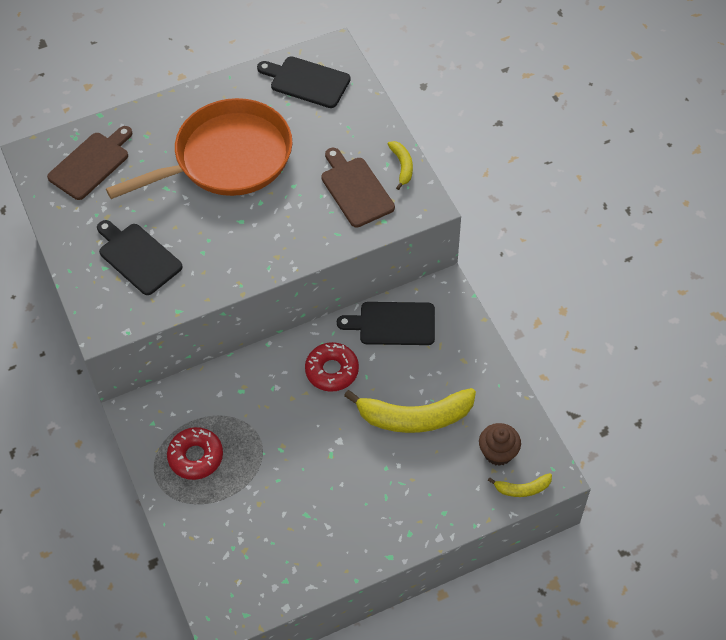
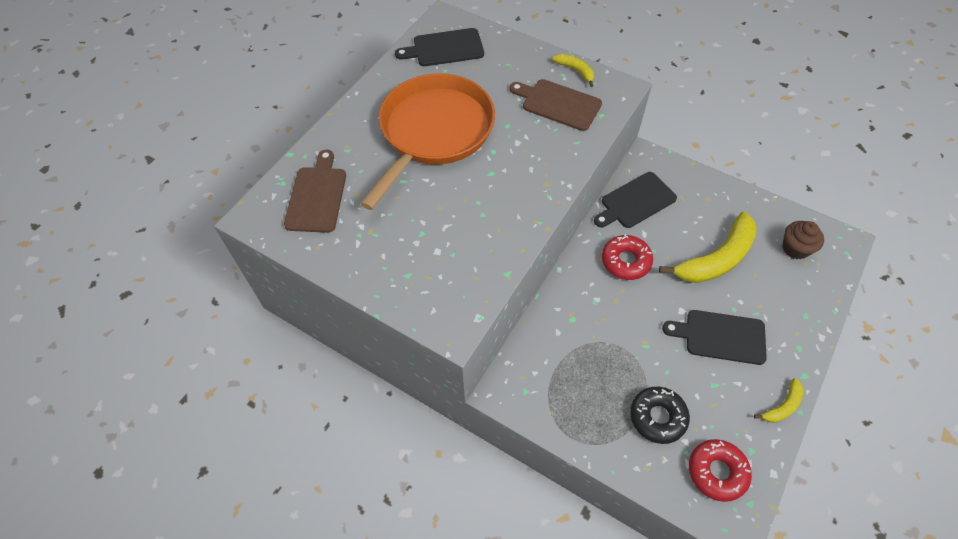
camera: 35 degrees left, 0 degrees up
black cutting board [97,220,183,295] -> black cutting board moved to [662,310,767,365]
red donut [167,427,223,480] -> red donut moved to [689,439,752,502]
yellow banana [488,473,552,497] -> yellow banana moved to [754,378,804,423]
none -> black donut [630,387,690,444]

